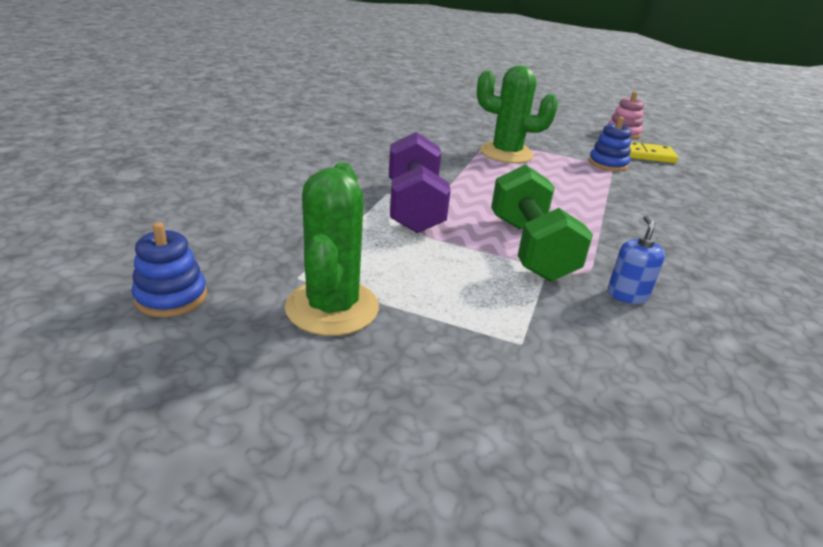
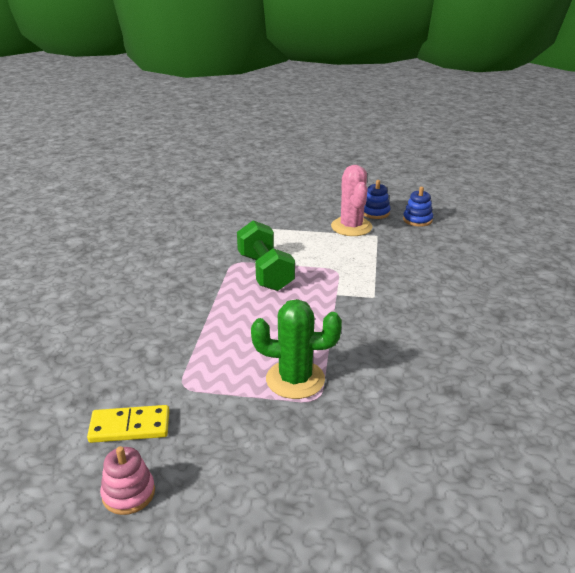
camera: 170 degrees right, 0 degrees up
green cactus [285,162,379,336] -> pink cactus [331,165,373,236]
purple dumbbell [389,132,451,233] -> none
blue stacking toy [589,117,632,172] -> blue stacking toy moved to [364,180,390,219]
blue soap dispenser [607,215,665,304] -> none

